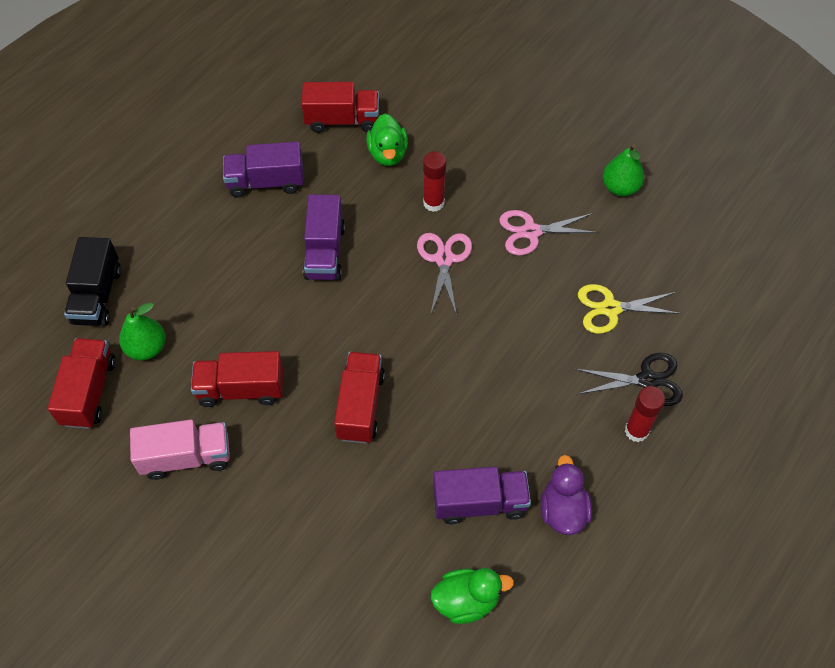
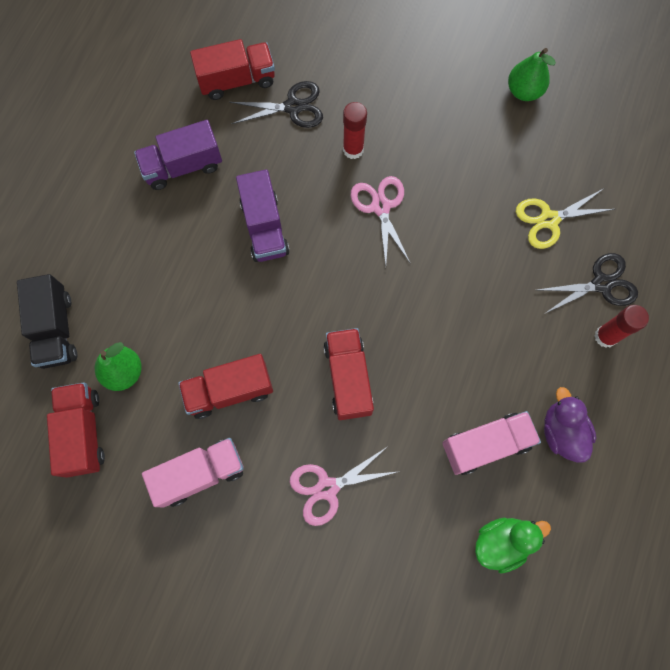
camera: 15 degrees left, 15 degrees up
green duck [366,114,408,166] -> black scissors [229,81,323,128]
purple truck [433,467,531,524] -> pink truck [442,411,541,475]
pink scissors [499,210,599,255] -> pink scissors moved to [290,447,400,526]

